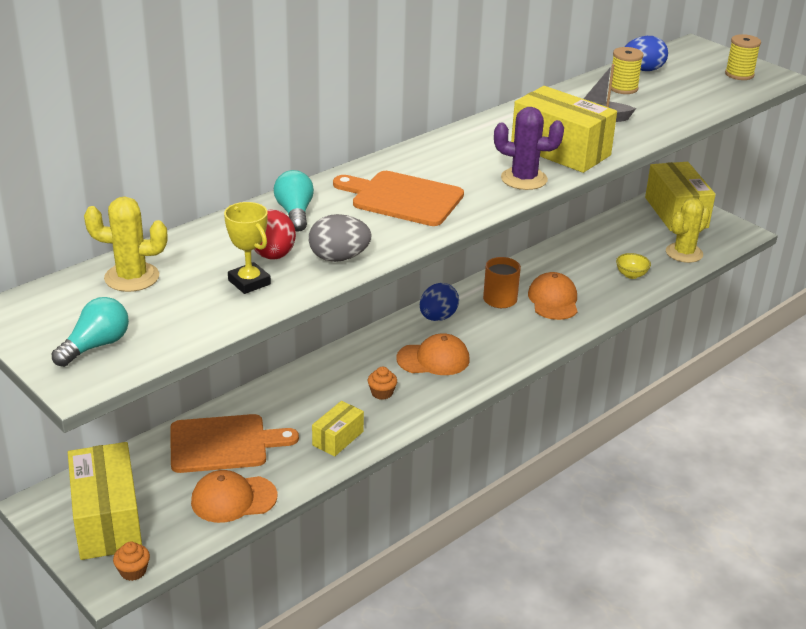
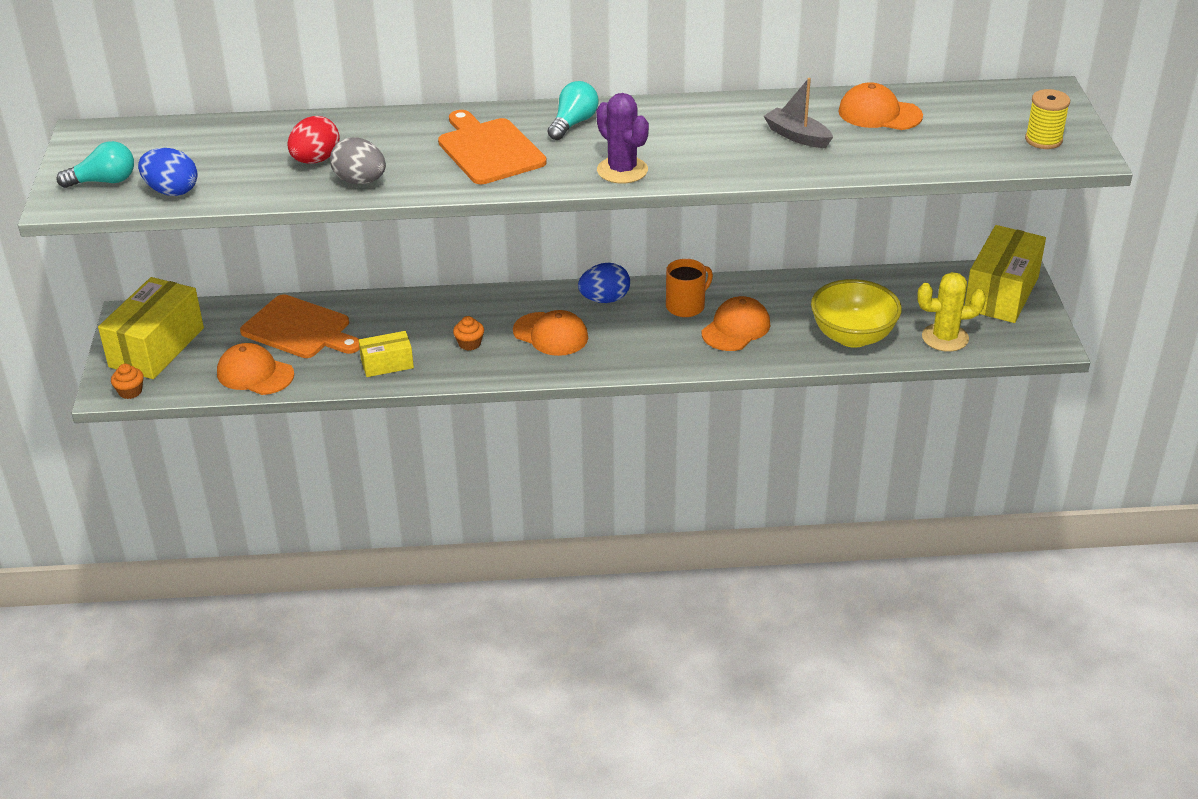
camera: 40 degrees right, 5 degrees up
yellow cactus [84,196,167,292] -> none
yellow trophy [224,202,271,294] -> none
turquoise light bulb [274,170,314,232] -> turquoise light bulb moved to [548,81,599,140]
yellow box [511,86,617,173] -> none
yellow spool [611,47,643,94] -> orange cap [838,82,923,130]
yellow bowl [616,253,651,279] -> yellow bowl [811,279,902,348], size x2.13
blue egg [625,36,668,71] -> blue egg moved to [138,148,198,196]

